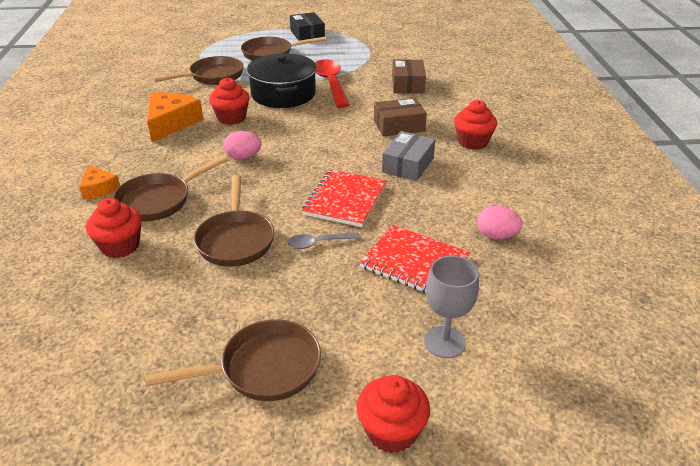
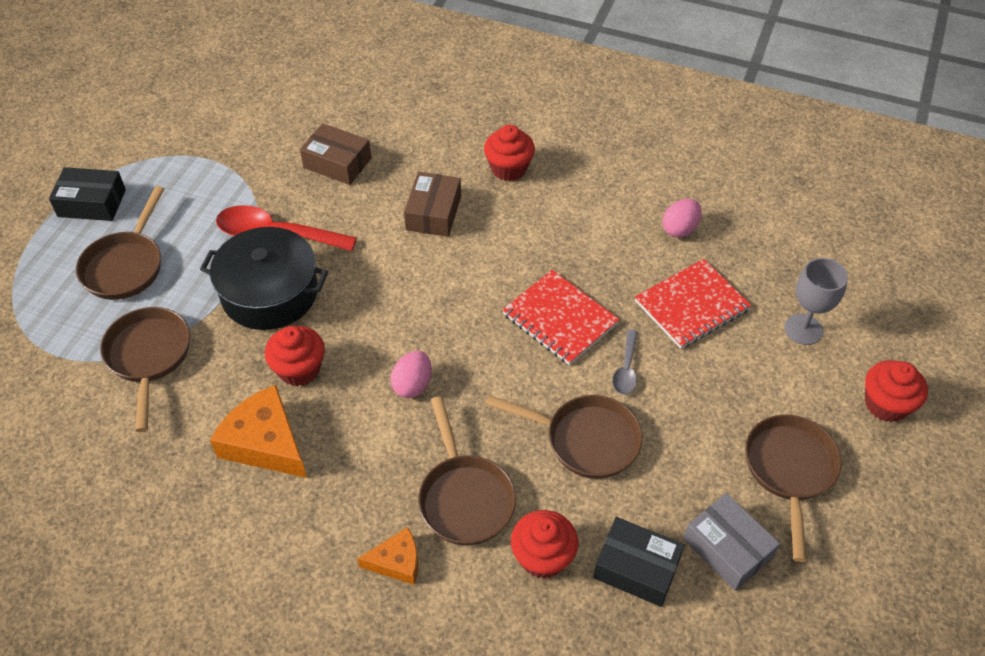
camera: 65 degrees left, 15 degrees up
grey box [382,131,435,181] -> grey box moved to [683,493,780,591]
none -> black box [593,517,685,607]

